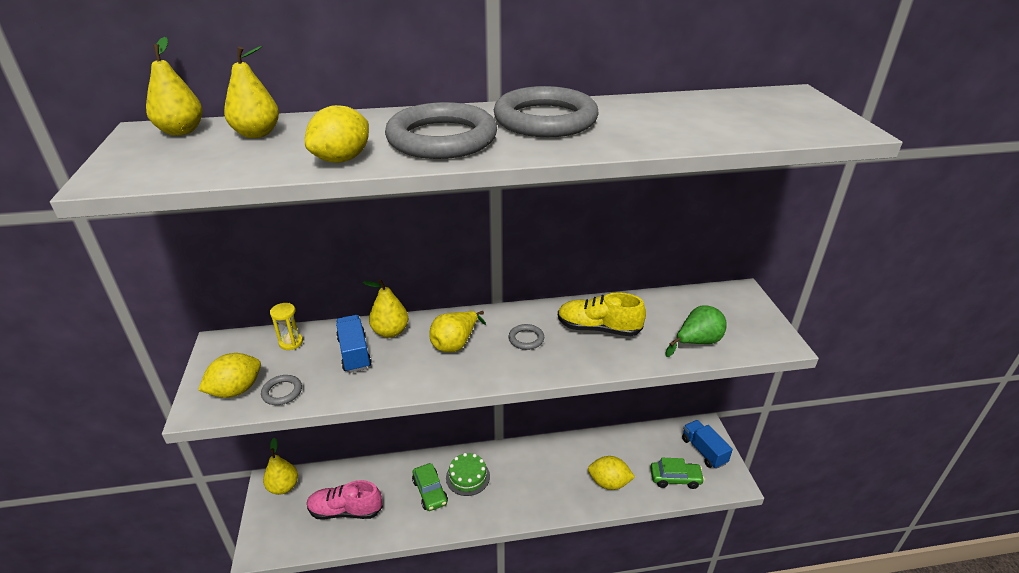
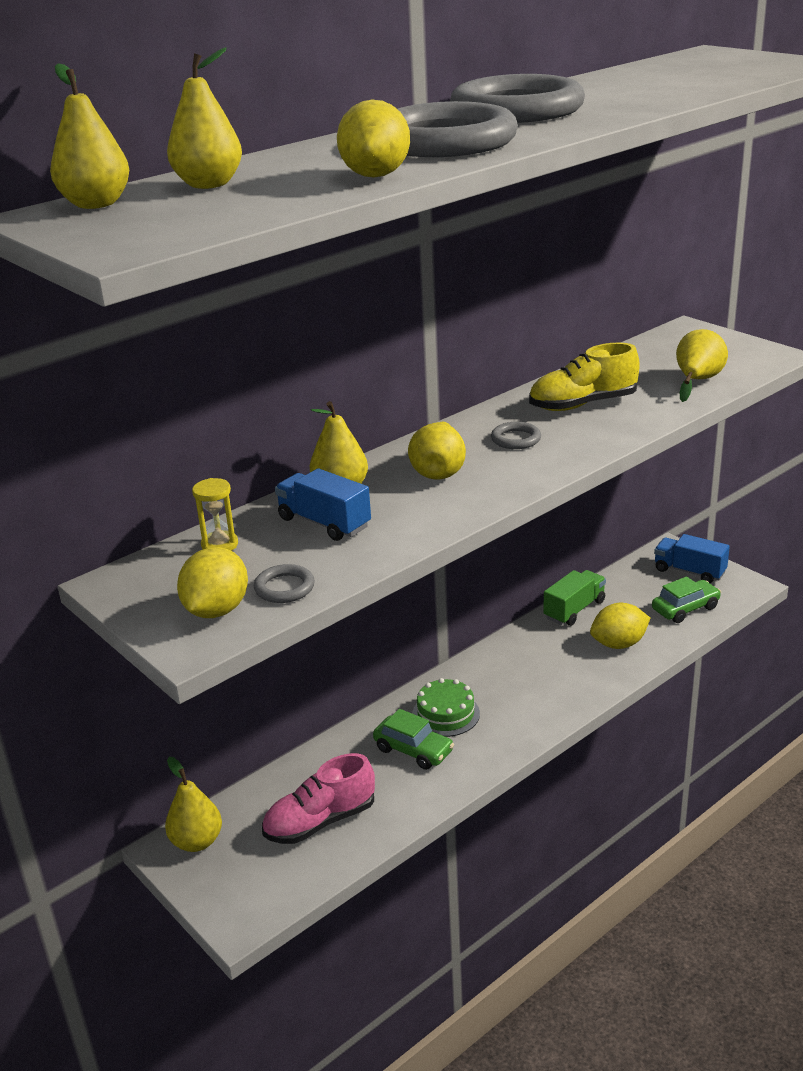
camera: 30 degrees left, 5 degrees down
green pear [665,305,727,357] -> yellow pear [676,329,728,402]
none -> green truck [543,570,606,626]

